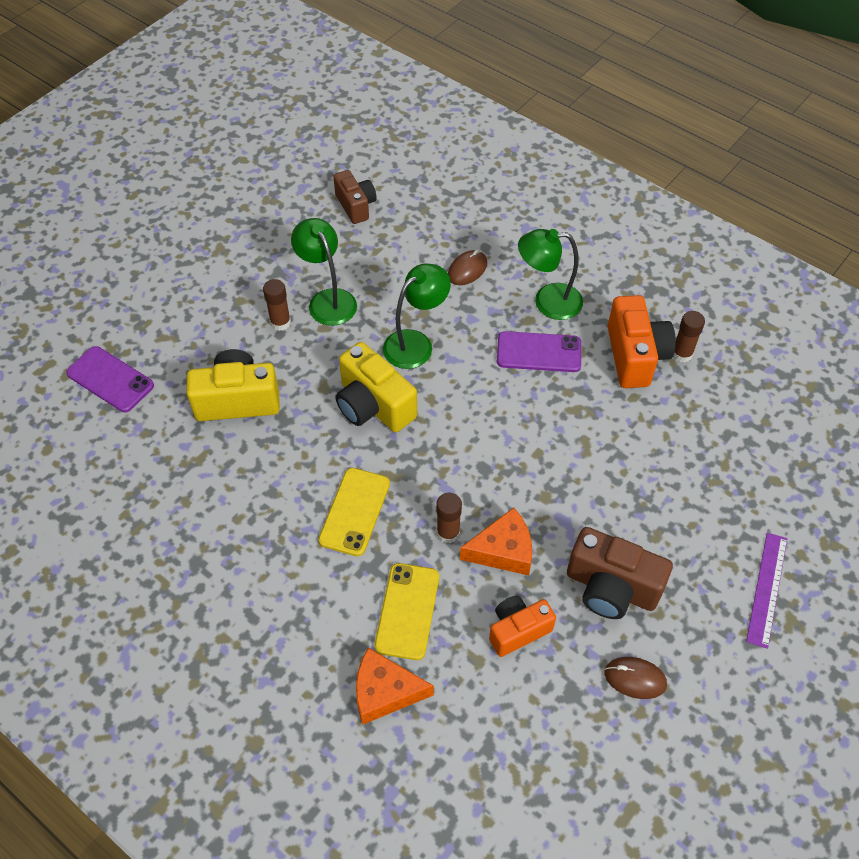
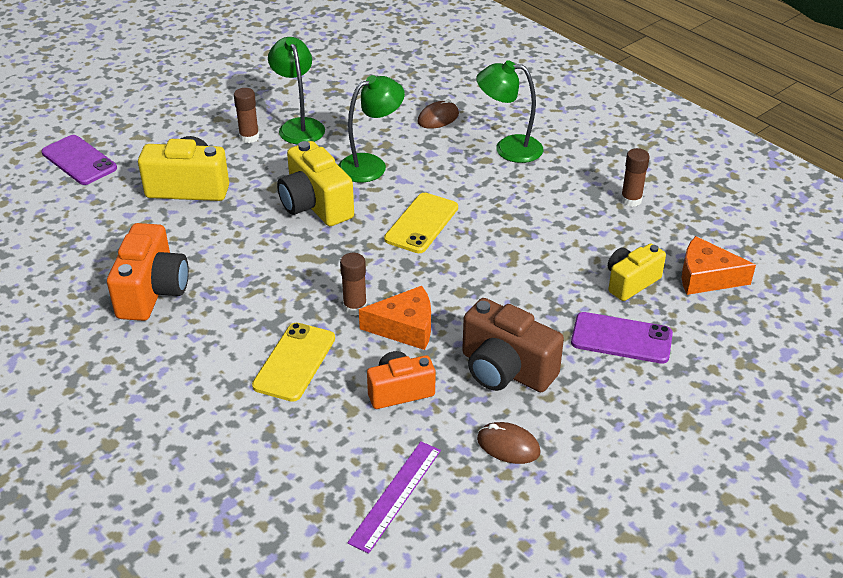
camera: 10 degrees right, 15 degrees down
yellow phone [318,468,390,556] -> yellow phone moved to [384,193,458,253]
brown camera [333,170,377,224] -> none
orange cheese [356,648,434,725] -> orange cheese moved to [682,236,756,295]
purple phone [497,331,581,372] -> purple phone moved to [571,312,673,364]
orange camera [608,295,676,388] -> orange camera moved to [107,223,189,321]
purple ruler [746,532,787,649] -> purple ruler moved to [347,442,441,554]
none -> yellow camera [608,243,666,301]

